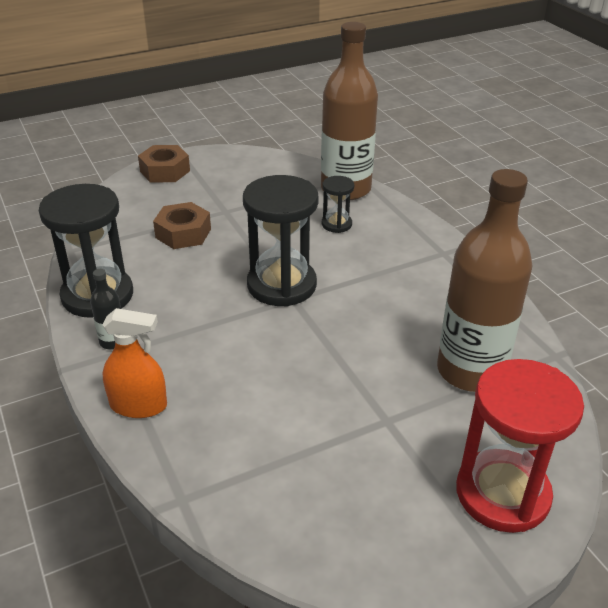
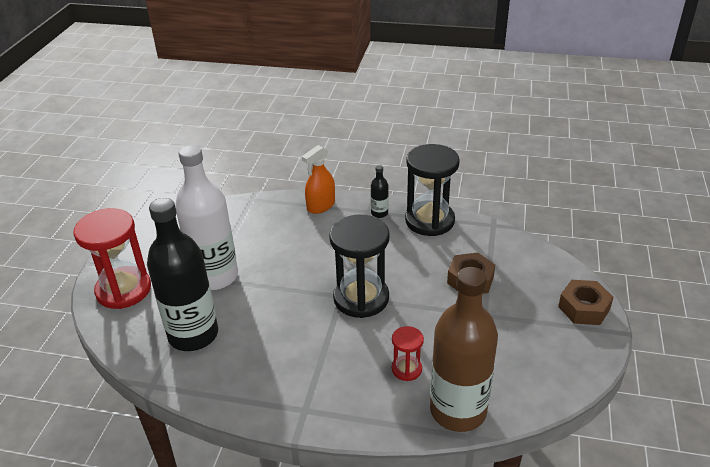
camera: 130 degrees right, 0 degrees up
black hourglass [322,176,354,233] -> red hourglass [392,326,424,381]
brown bottle [437,169,532,392] -> black bottle [147,198,218,351]
none -> white bottle [175,145,238,290]

